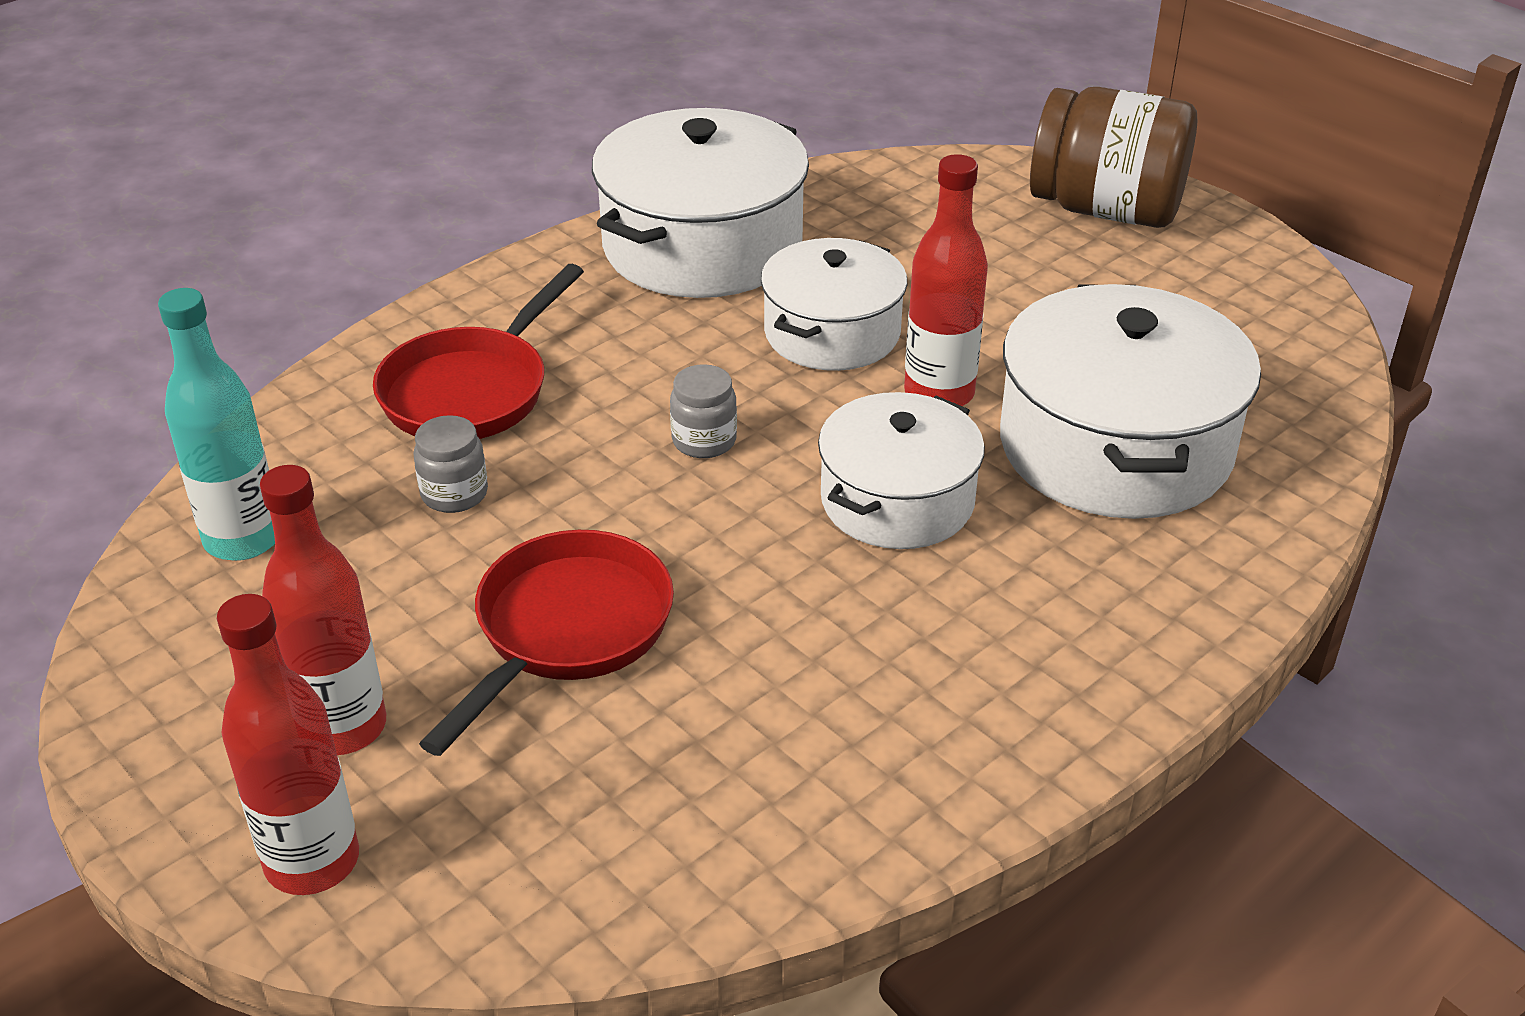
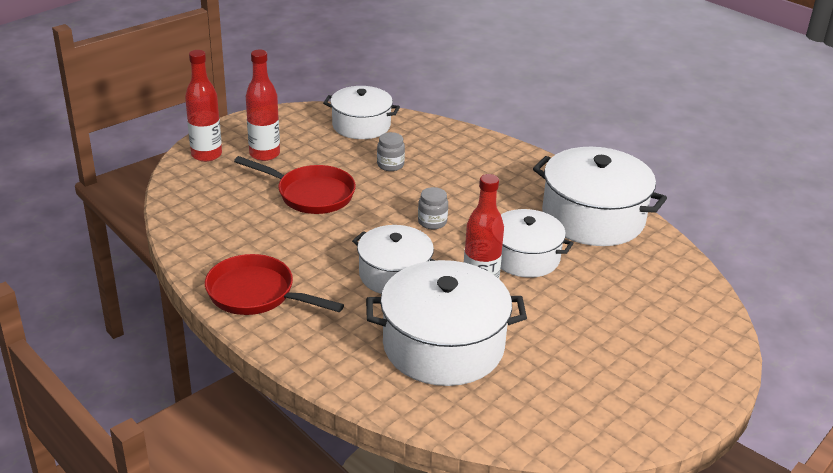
camera: 85 degrees right, 5 degrees down
turquoise bottle [158,288,275,561] -> white pot [323,86,400,139]
red pan [373,264,584,439] -> red pan moved to [205,254,344,315]
brown jar [1030,87,1197,228] -> none

